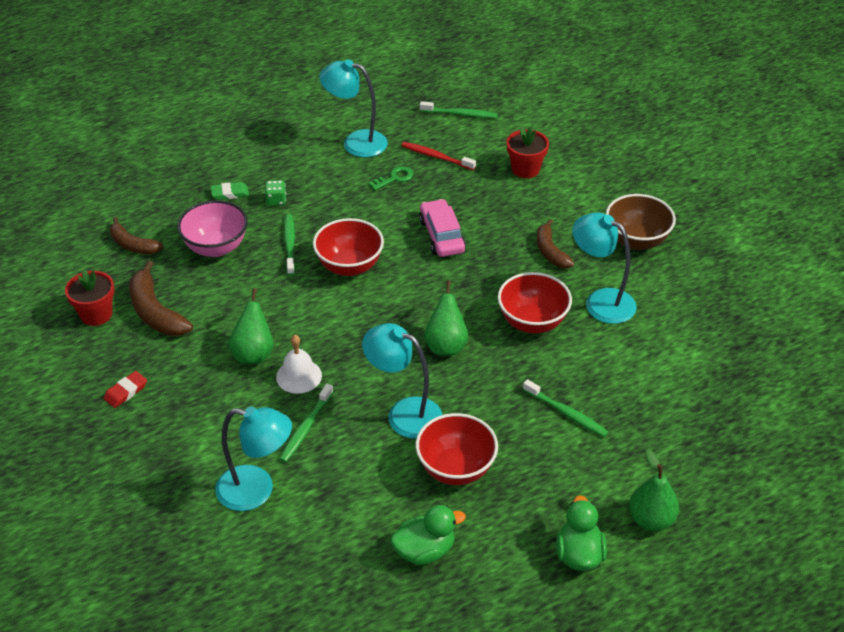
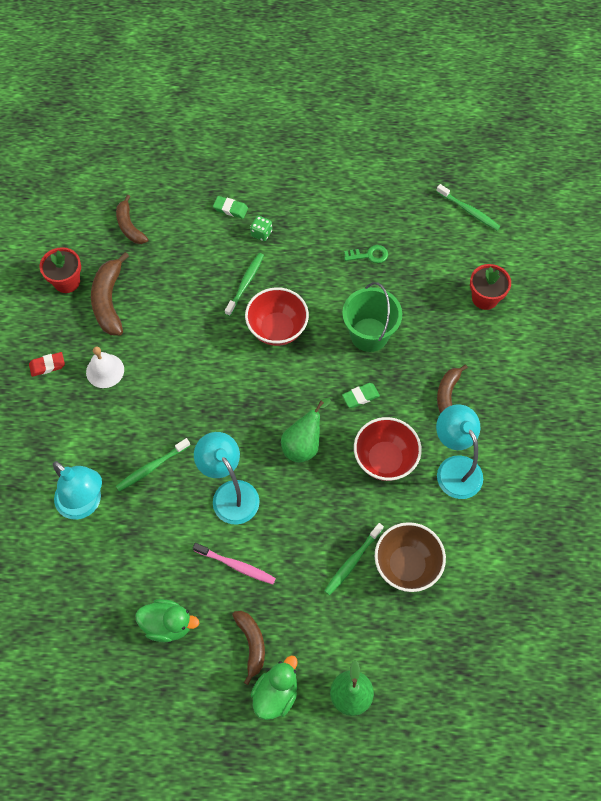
camera: 30 degrees right, 20 degrees up
pink bowl [177,200,248,257] -> none
green pear [229,288,273,364] -> none
white bell [276,335,322,394] -> white bell moved to [86,346,124,388]
turquoise lamp [319,59,388,157] -> none
red toothbrush [401,142,476,170] -> none
red bowl [416,413,498,485] -> pink toothbrush [193,543,276,584]
pink car [419,199,466,257] -> green bucket [342,282,402,352]
green toothbrush [523,379,609,437] -> green toothbrush turned 60 degrees clockwise [324,523,384,595]
brown bowl [606,194,676,250] -> brown bowl moved to [375,522,446,592]
none -> brown banana [232,611,265,685]
none -> green eraser [342,383,380,408]

